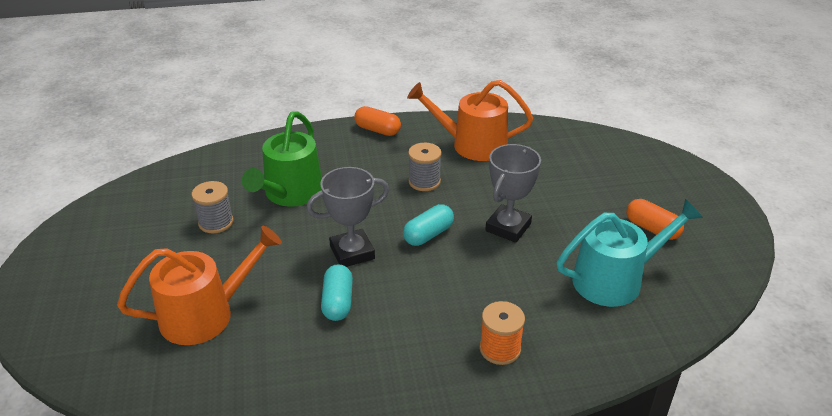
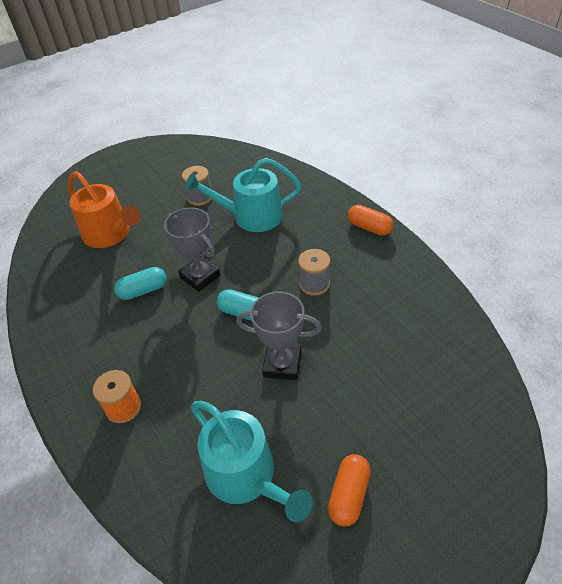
camera: 70 degrees right, 10 degrees up
green watering can [242,111,322,207] -> turquoise watering can [185,158,301,232]
orange capsule [354,106,401,136] -> orange capsule turned 60 degrees counterclockwise [348,205,393,236]
orange watering can [407,80,533,161] -> none

